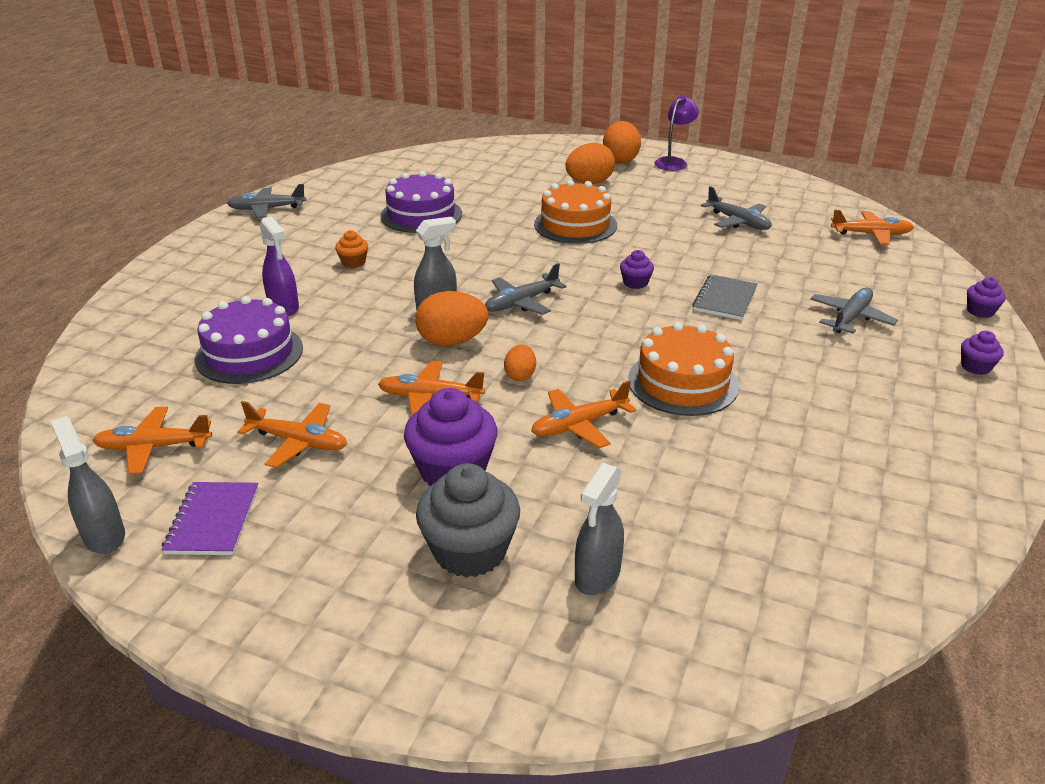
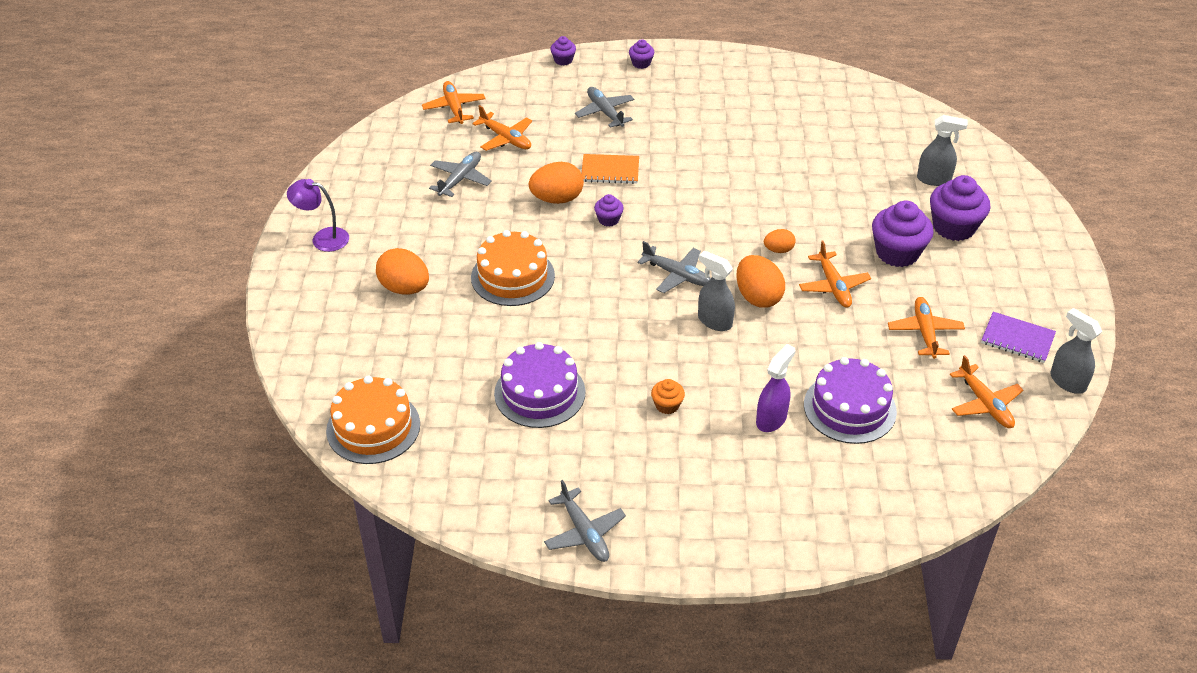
camera: 110 degrees left, 10 degrees up
grey spray bottle [51,416,125,554] -> grey spray bottle turned 105 degrees clockwise [1050,308,1102,394]
purple notebook [161,482,258,555] -> purple notebook turned 45 degrees clockwise [981,312,1056,363]
grey cupcake [416,463,520,578] -> purple cupcake [930,175,991,241]
orange plane [531,381,636,448] -> orange plane moved to [472,105,532,151]
orange egg [603,121,641,163] -> orange egg moved to [529,162,584,204]
orange cake [628,322,739,416] -> orange cake moved to [326,376,420,464]
grey notebook [692,274,757,320] -> orange notebook [581,154,639,184]
grey plane [810,288,898,334] -> grey plane turned 45 degrees clockwise [575,87,634,128]

